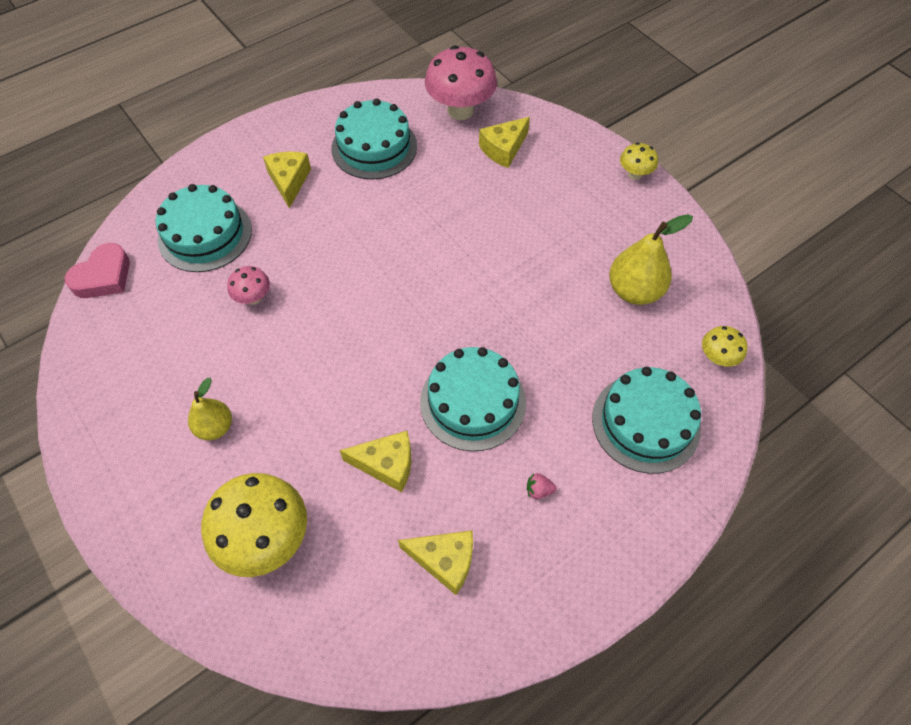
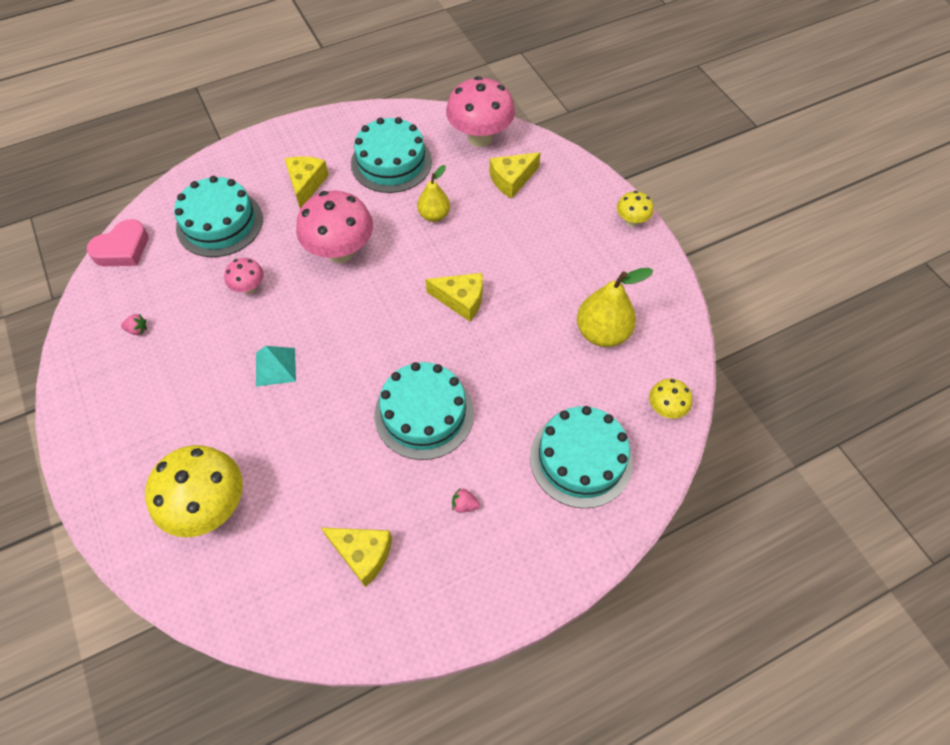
camera: 10 degrees right, 0 degrees up
yellow pear [188,378,232,440] -> yellow pear moved to [417,165,450,222]
yellow cheese [339,431,411,492] -> yellow cheese moved to [425,273,483,321]
none -> pink strawberry [121,314,147,335]
none -> turquoise pyramid [256,346,296,387]
none -> pink mushroom [296,191,373,263]

